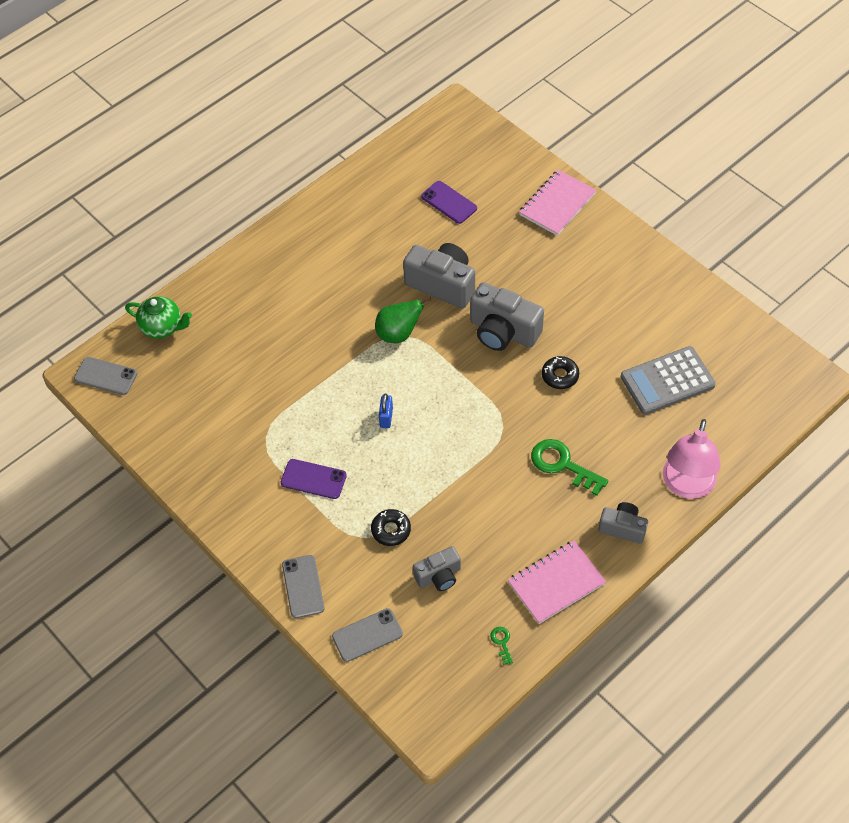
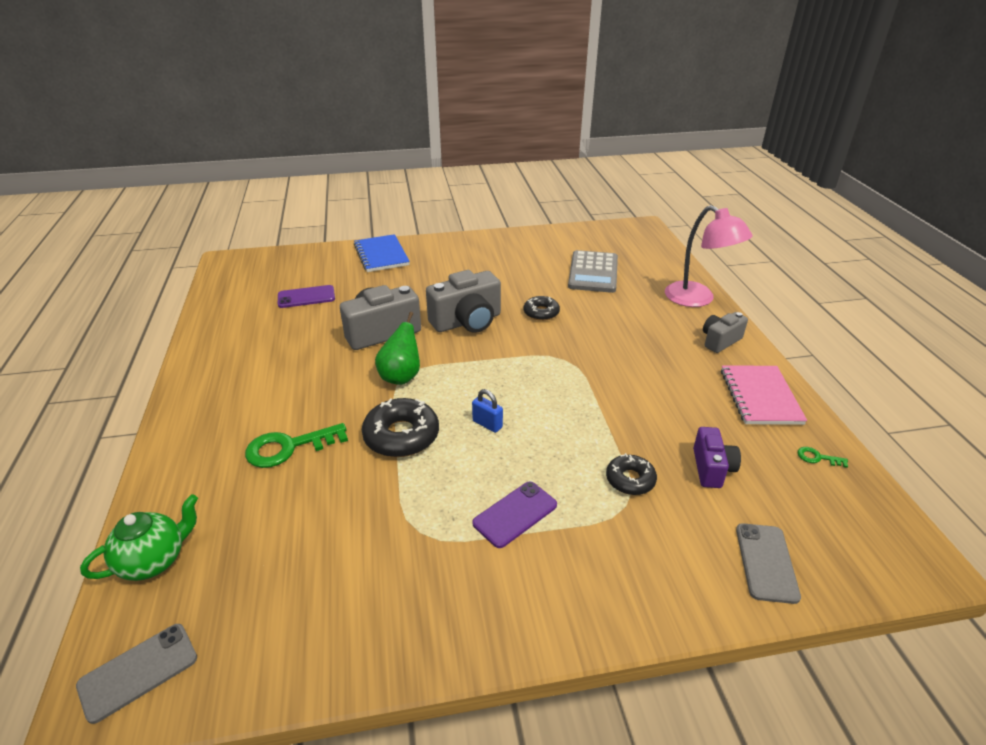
camera: 60 degrees left, 20 degrees down
grey phone [282,555,325,618] -> none
grey camera [413,546,461,591] -> purple camera [693,427,741,488]
pink notebook [519,170,596,236] -> blue notebook [354,234,410,272]
green key [531,439,608,496] -> green key moved to [245,423,348,468]
none -> black donut [362,398,439,457]

